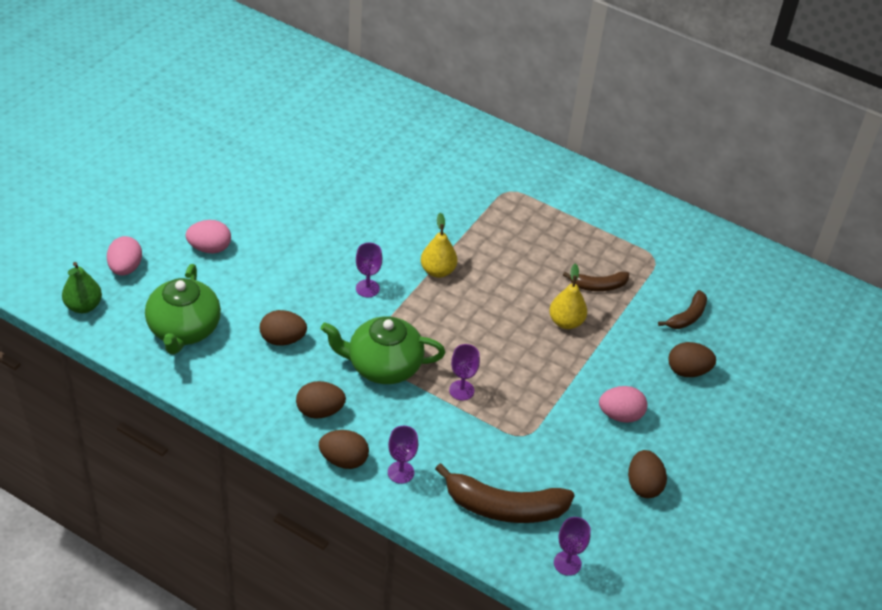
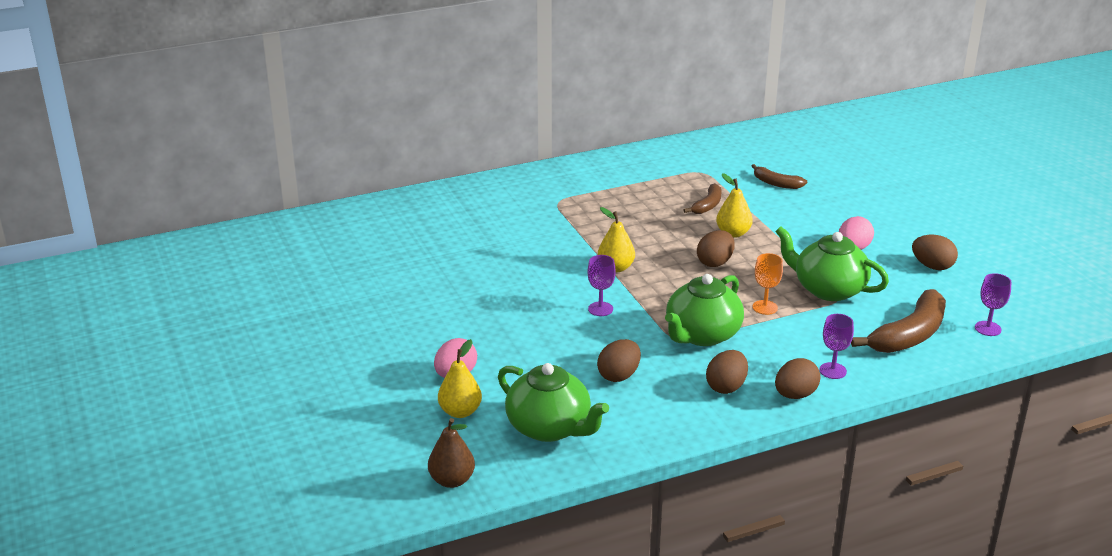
camera: 50 degrees left, 15 degrees down
green pear [62,262,102,313] -> brown pear [428,418,475,488]
pink egg [107,236,142,276] -> none
purple goblet [449,344,480,400] -> orange goblet [753,253,783,315]
brown banana [658,290,707,329] -> brown banana turned 135 degrees clockwise [752,164,807,189]
brown egg [668,342,716,377] -> brown egg moved to [697,230,735,267]
none -> yellow pear [438,339,482,418]
none -> green teapot [775,226,889,301]

